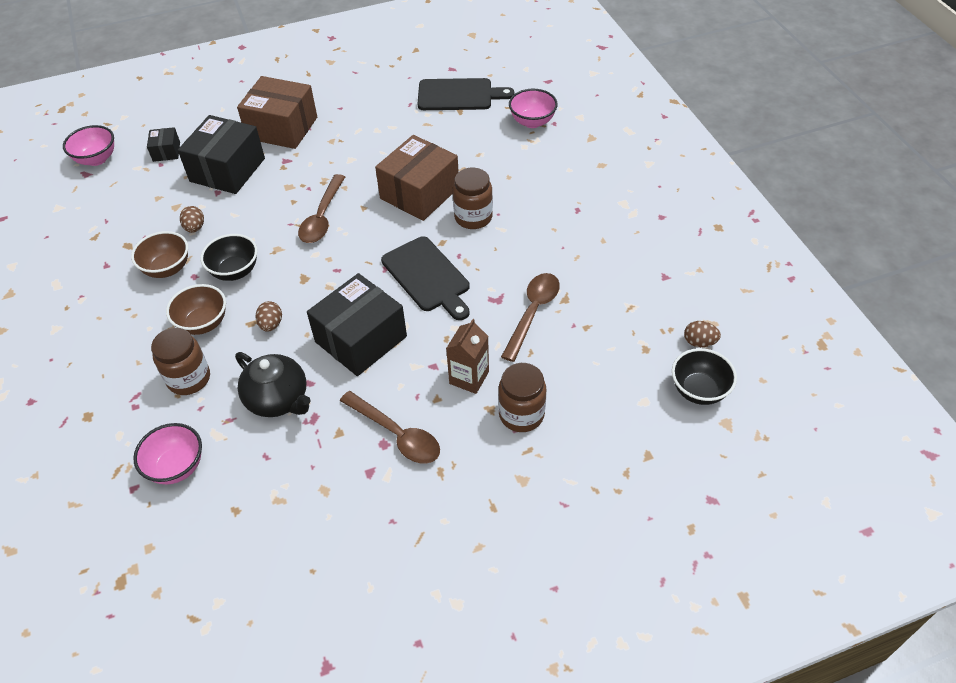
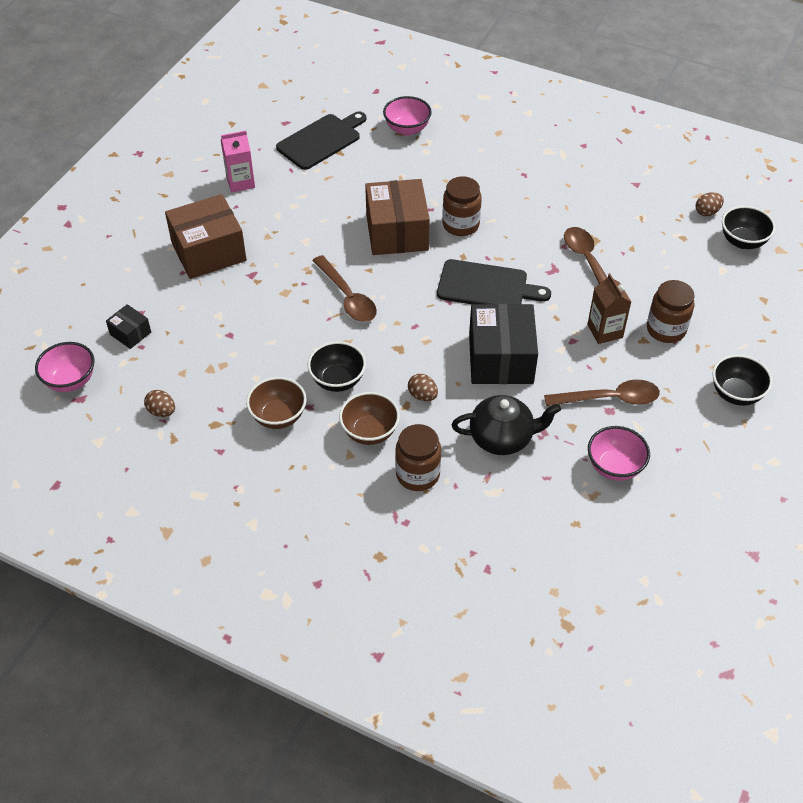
camera: 45 degrees left, 0 degrees up
pink bowl [133,423,202,484] -> pink bowl moved to [588,426,650,481]
black box [178,115,265,194] -> none
brown egg [180,206,204,233] -> brown egg moved to [144,390,175,417]
none -> pink carton [221,130,255,192]
none -> black bowl [712,355,773,406]

